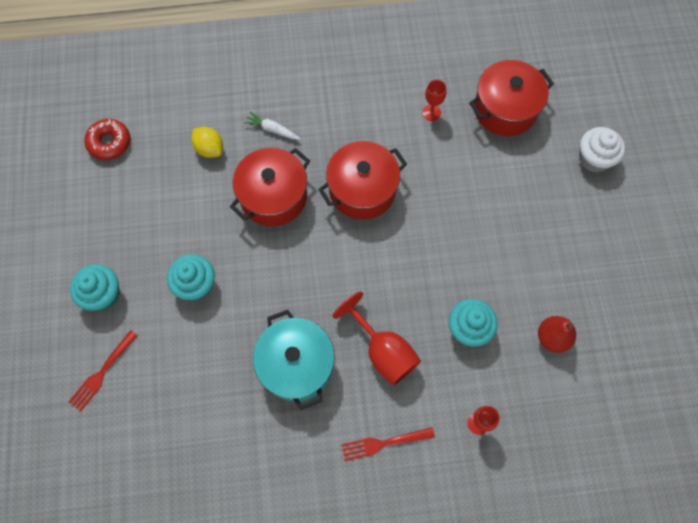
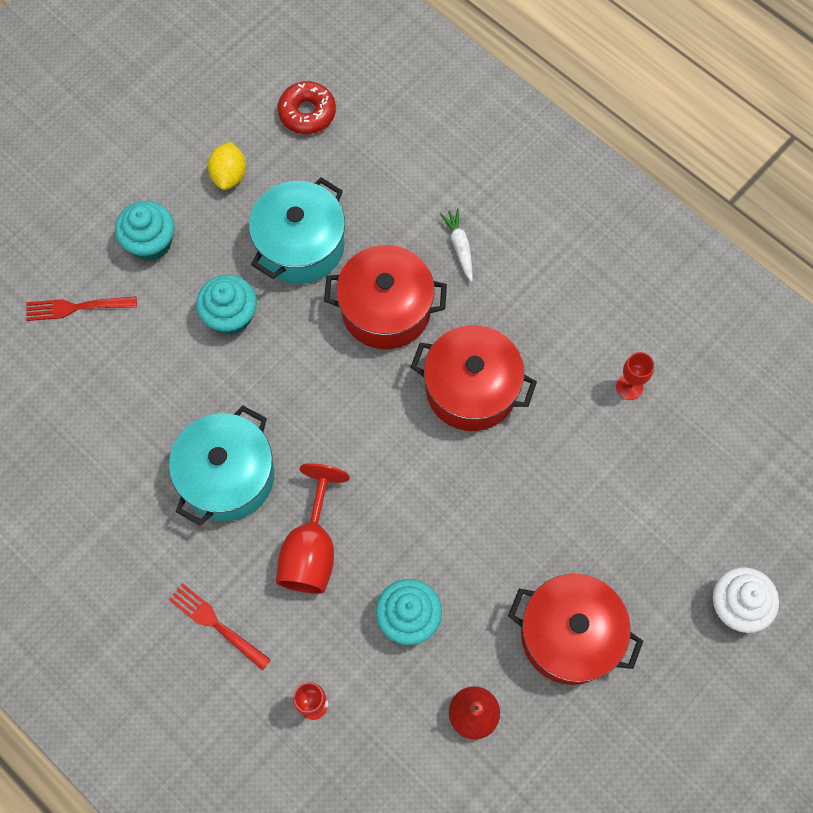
camera: 50 degrees right, 0 degrees up
yellow lemon [191,127,223,158] -> yellow lemon moved to [208,142,246,190]
red pot [469,60,554,136] -> red pot moved to [508,574,643,685]
none -> turquoise pot [249,177,345,284]

